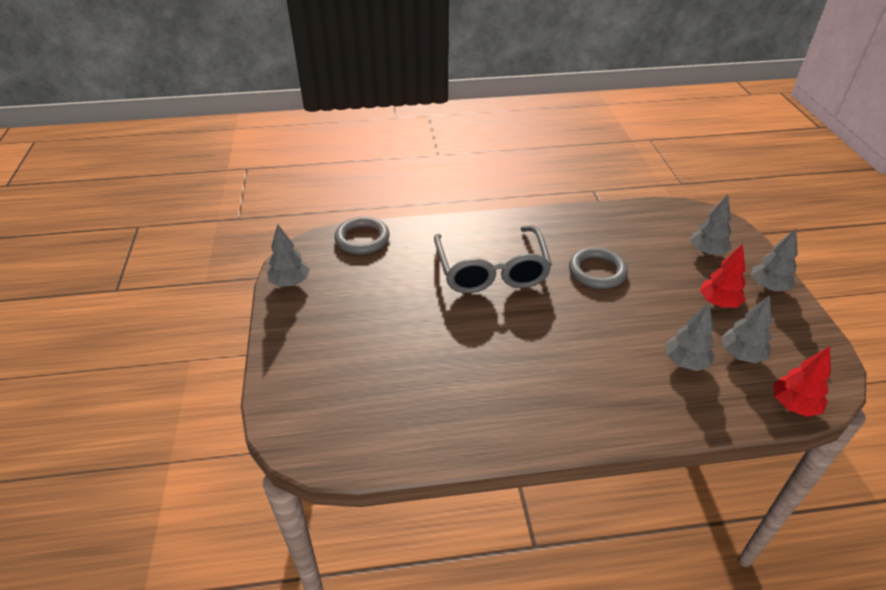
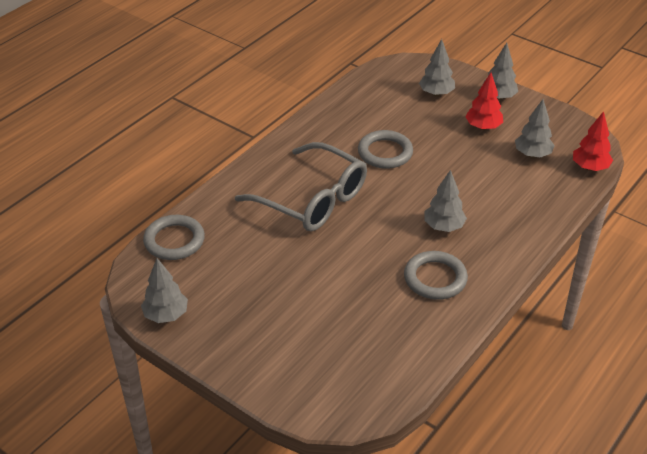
camera: 45 degrees left, 0 degrees up
grey tree [666,303,715,371] -> grey tree moved to [424,170,467,232]
none -> grey ring [404,251,468,300]

